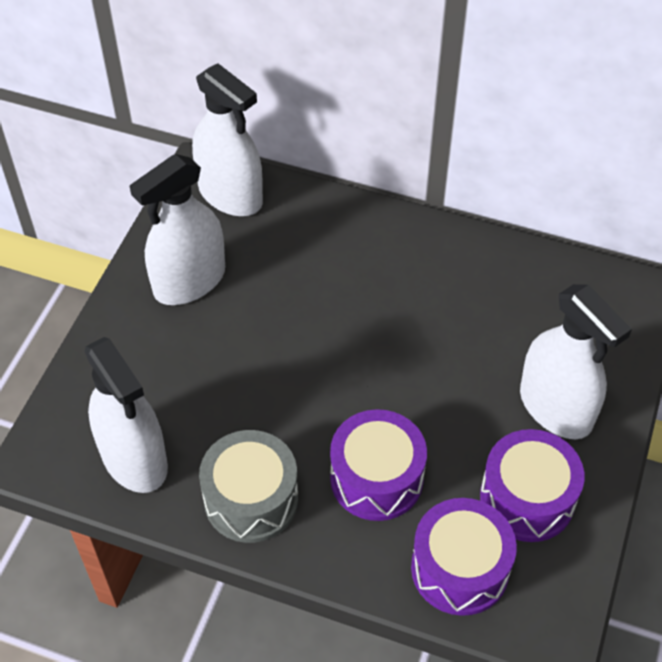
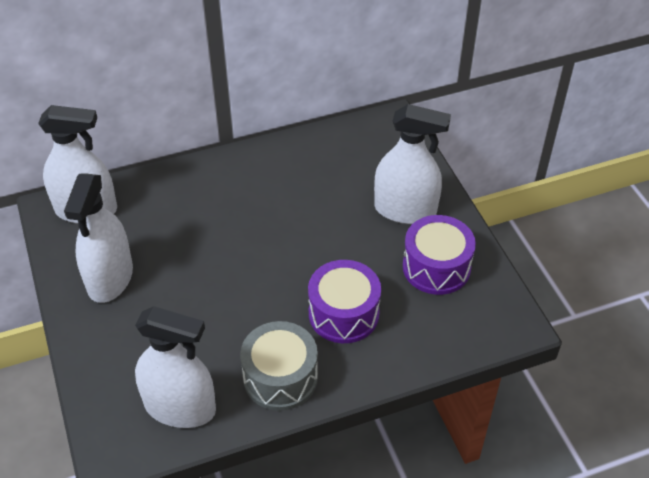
camera: 40 degrees left, 5 degrees down
purple drum [411,498,517,616] -> none

